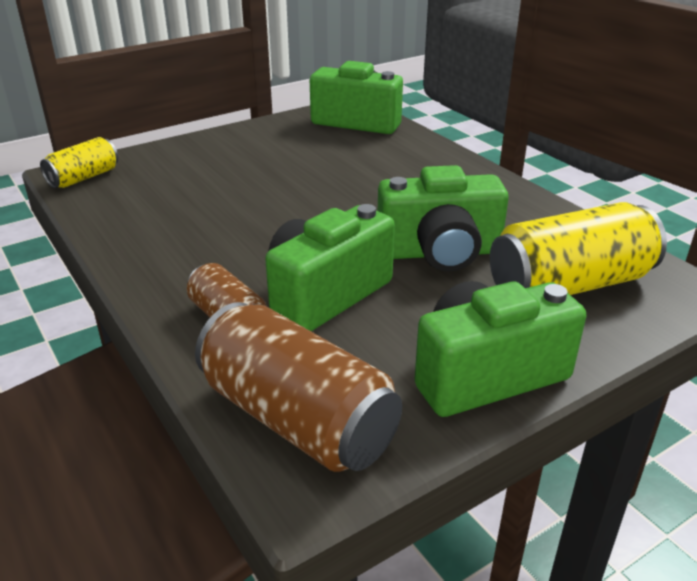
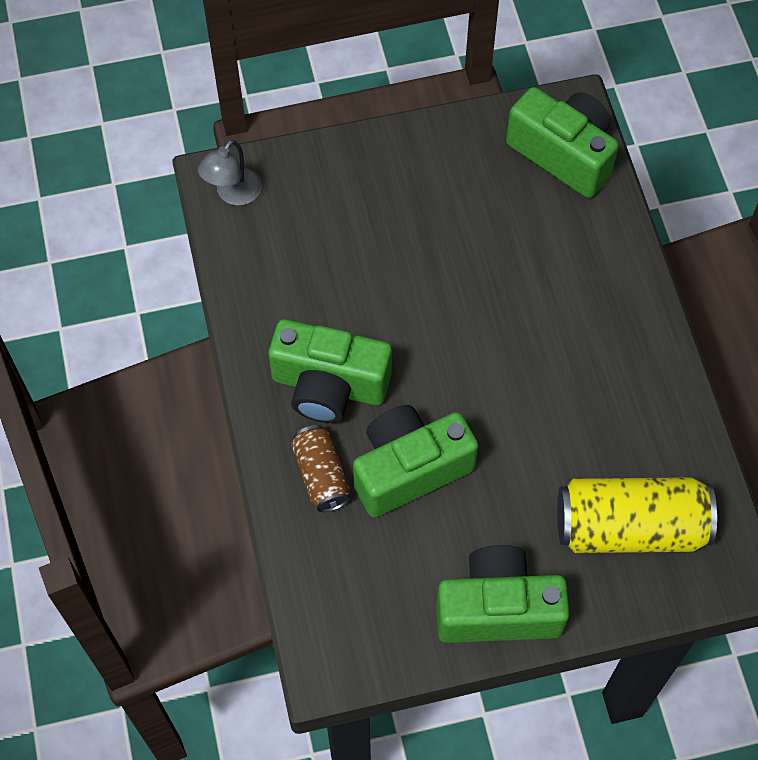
camera: 20 degrees right, 30 degrees up
yellow can [40,137,118,188] -> grey lamp [198,140,262,206]
brown can [195,302,402,472] -> none
green camera [378,165,509,272] -> green camera moved to [269,319,392,423]

